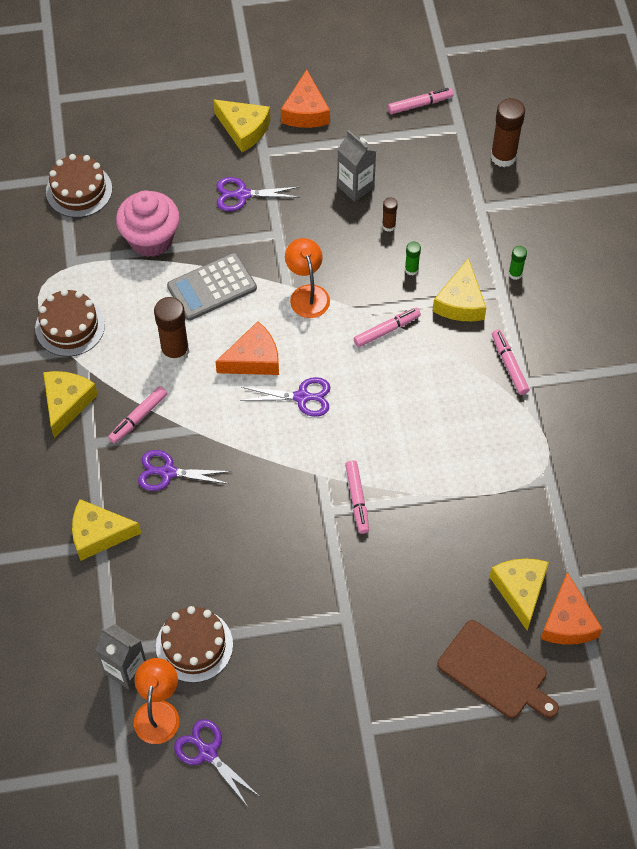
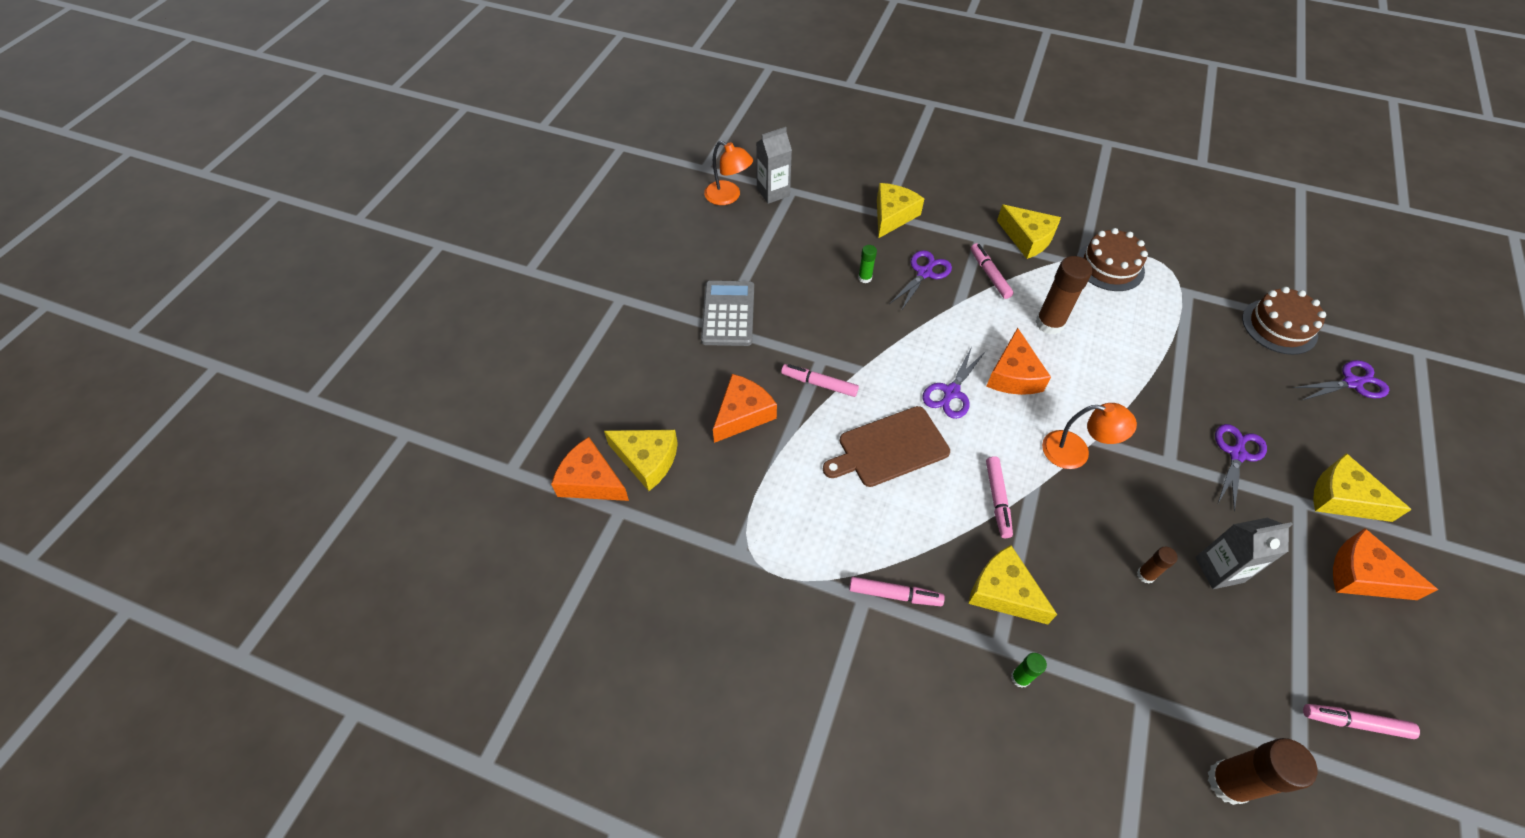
camera: 120 degrees right, 5 degrees down
pink cupcake [116,190,180,257] -> none
brown cake [156,606,233,683] -> none
grey calculator [167,253,257,321] -> grey calculator moved to [701,281,754,346]
purple scissors [174,719,259,807] -> purple scissors moved to [1293,360,1389,401]
yellow cheese [213,99,270,152] -> yellow cheese turned 60 degrees clockwise [1313,453,1412,522]
pink marker [388,88,454,114] -> pink marker turned 90 degrees clockwise [1303,704,1420,739]
green glue stick [405,242,421,275] -> green glue stick moved to [858,245,877,283]
brown cutting board [437,620,559,719] -> brown cutting board moved to [823,406,950,487]
none -> orange cheese [713,374,777,443]

